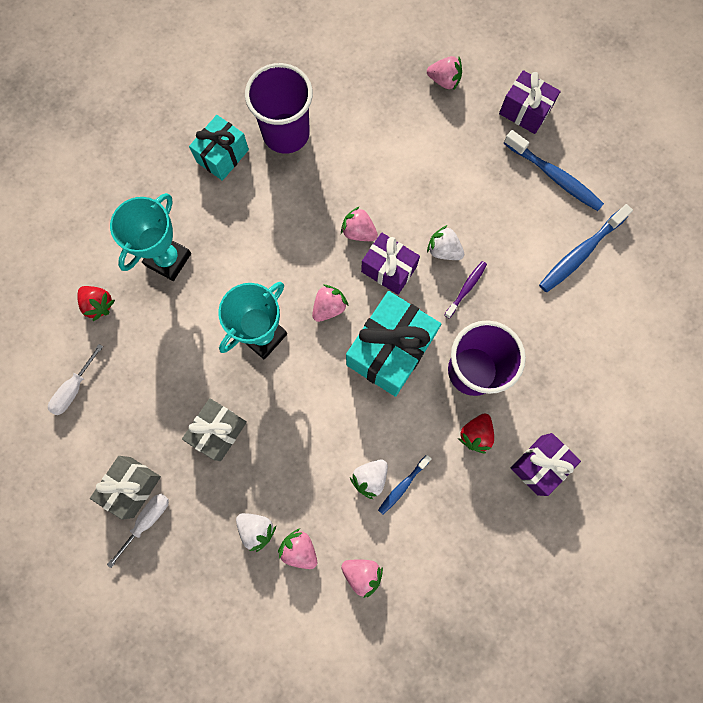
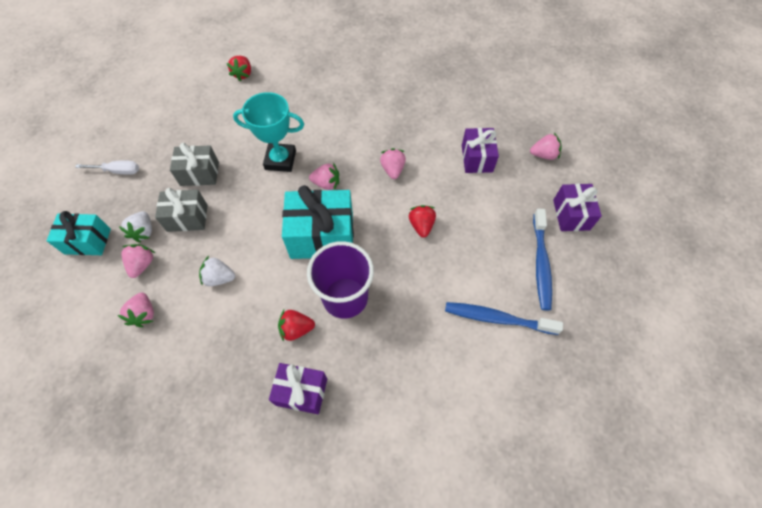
camera: 55 degrees right, 15 degrees down
white screwdriver [48,344,103,415] -> none
grey gift [90,456,161,520] -> grey gift moved to [155,188,208,232]
turquoise trophy [110,193,191,281] -> none
turquoise gift [189,115,249,181] -> turquoise gift moved to [46,211,111,255]
purple cup [245,63,313,154] -> none
purple gift [361,232,420,295] -> purple gift moved to [462,128,499,173]
blue toothbrush [378,455,432,515] -> none
pink strawberry [427,56,462,91] -> pink strawberry turned 75 degrees counterclockwise [530,133,562,160]
white strawberry [427,225,464,260] -> red strawberry [409,205,436,238]
purple toothbrush [445,261,487,319] -> none

